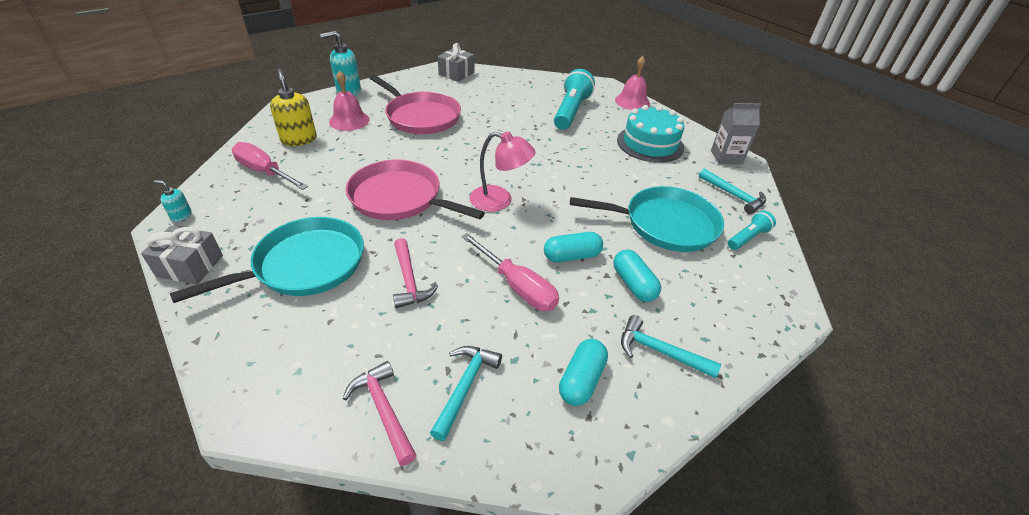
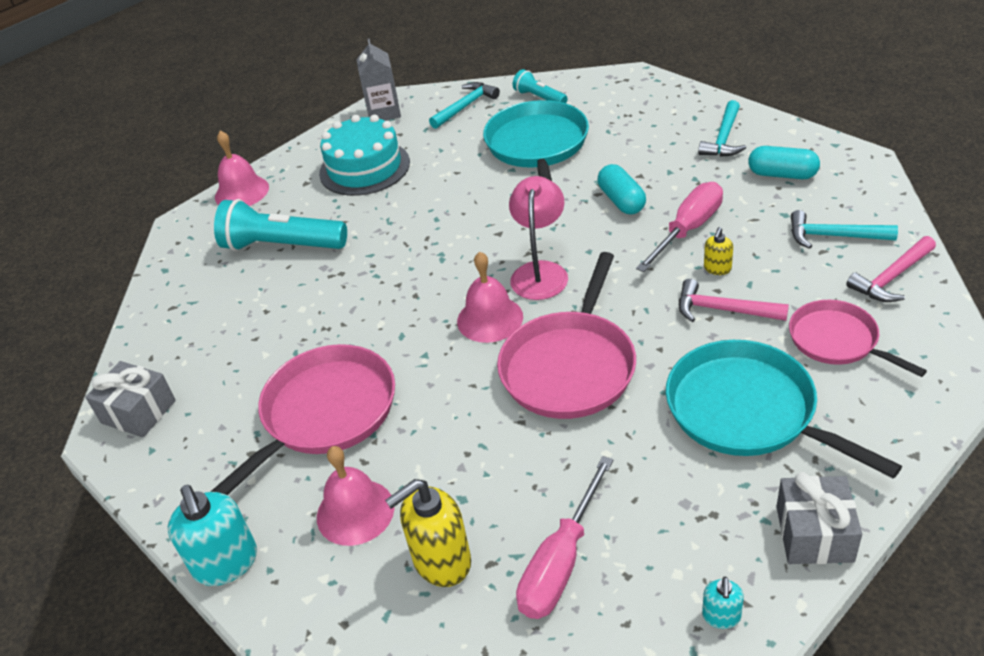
camera: 90 degrees left, 0 degrees up
pink hammer [393,238,438,308] -> pink hammer turned 135 degrees counterclockwise [679,279,789,322]
turquoise capsule [613,249,661,302] -> none
none -> pink bell [457,252,523,343]
none -> yellow soap dispenser [704,227,733,275]
none -> pink pan [789,300,927,377]

